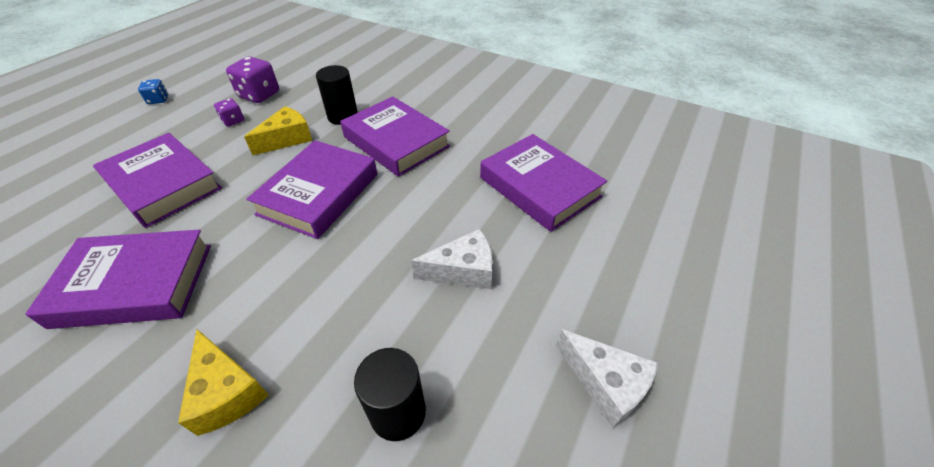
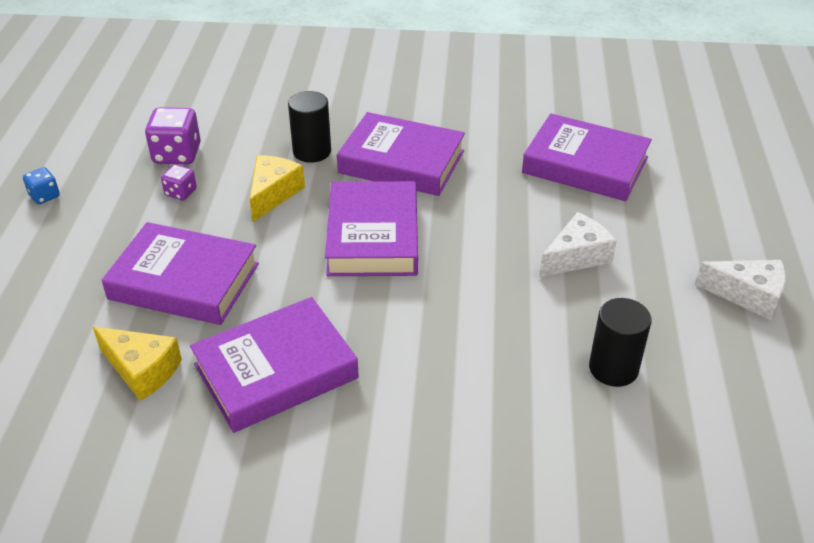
camera: 25 degrees left, 5 degrees down
yellow cheese [178,329,269,436] -> yellow cheese moved to [93,327,182,401]

